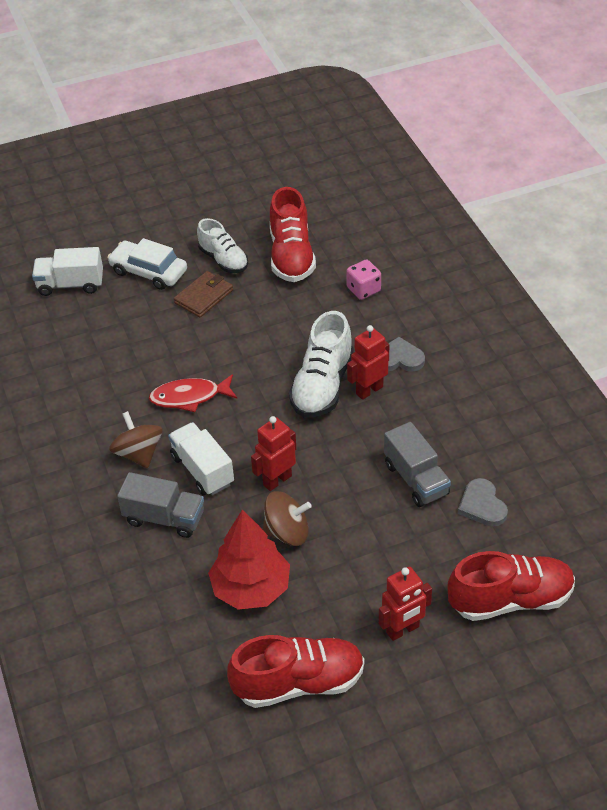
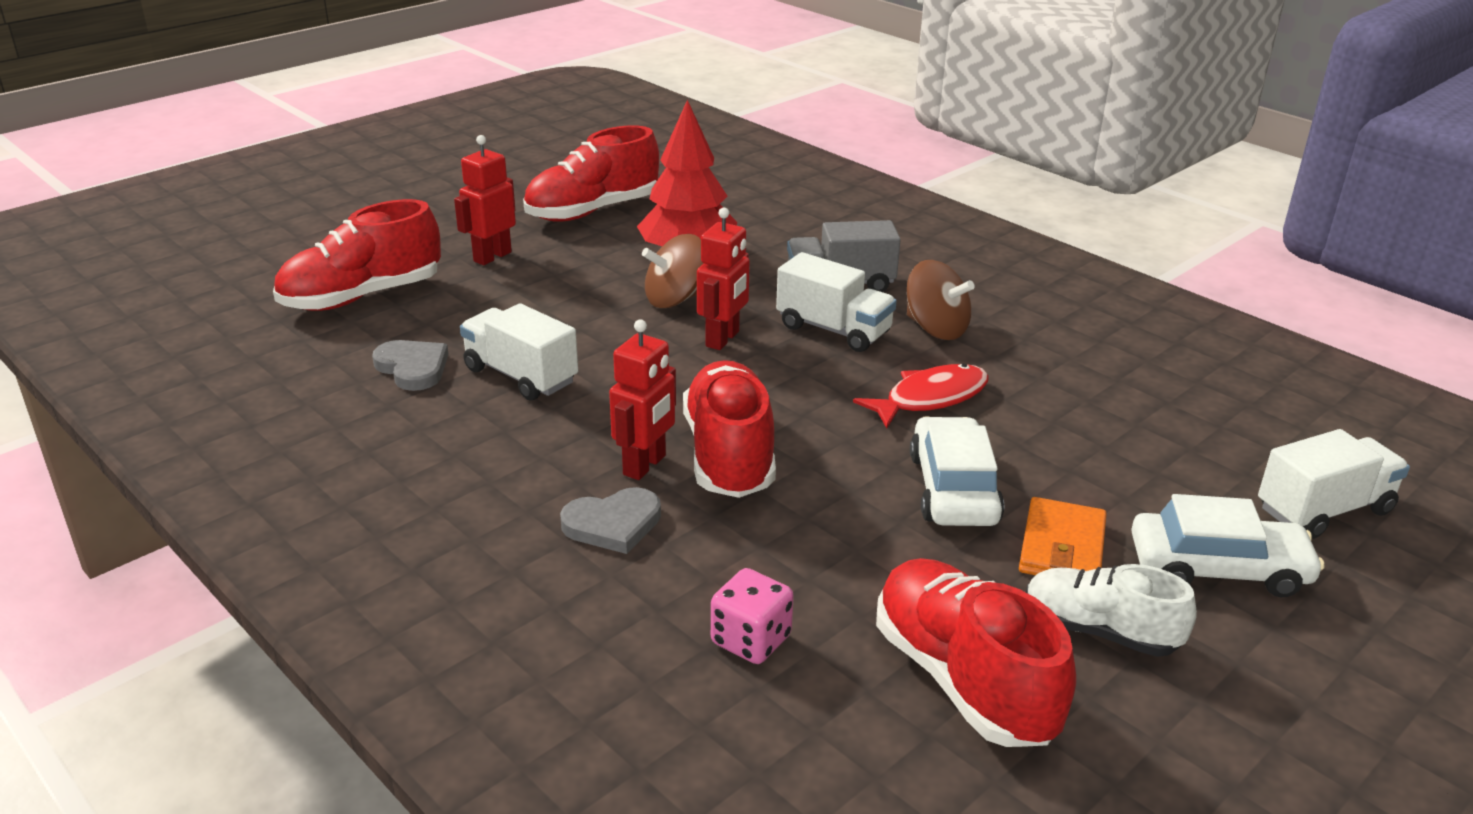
camera: 155 degrees right, 15 degrees down
brown wallet [174,271,233,317] -> orange wallet [1019,497,1107,575]
white shoe [289,311,354,418] -> red shoe [683,360,776,498]
grey truck [384,422,451,507] -> white truck [460,303,578,401]
none -> white car [910,416,1004,526]

